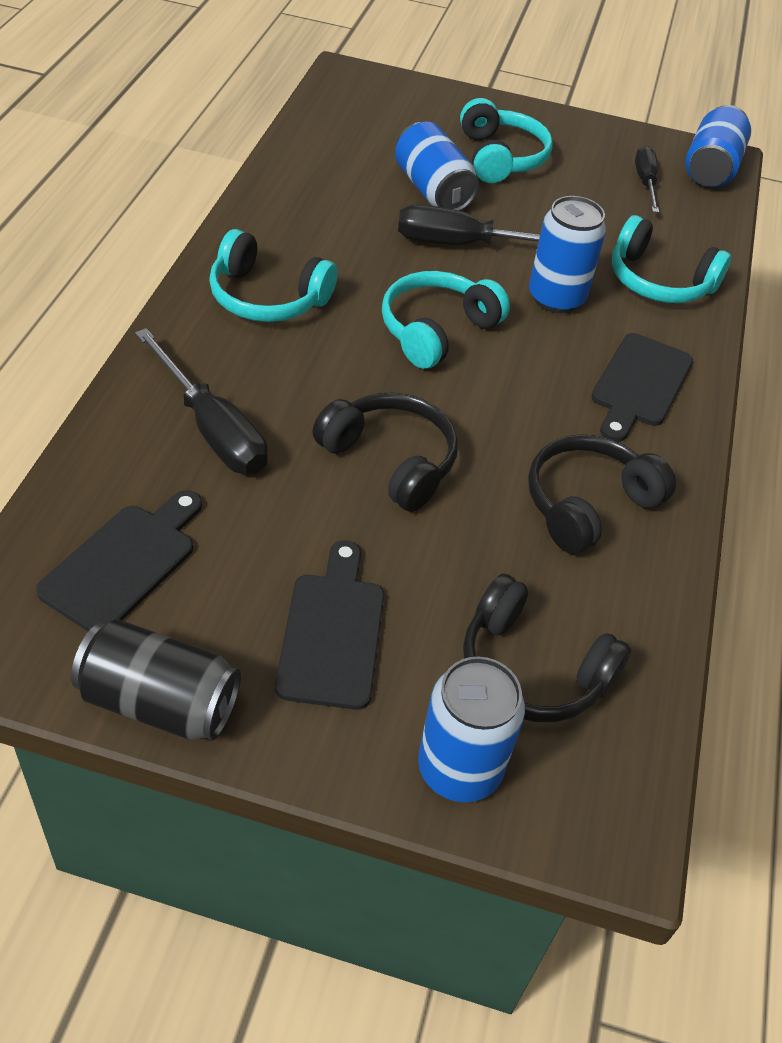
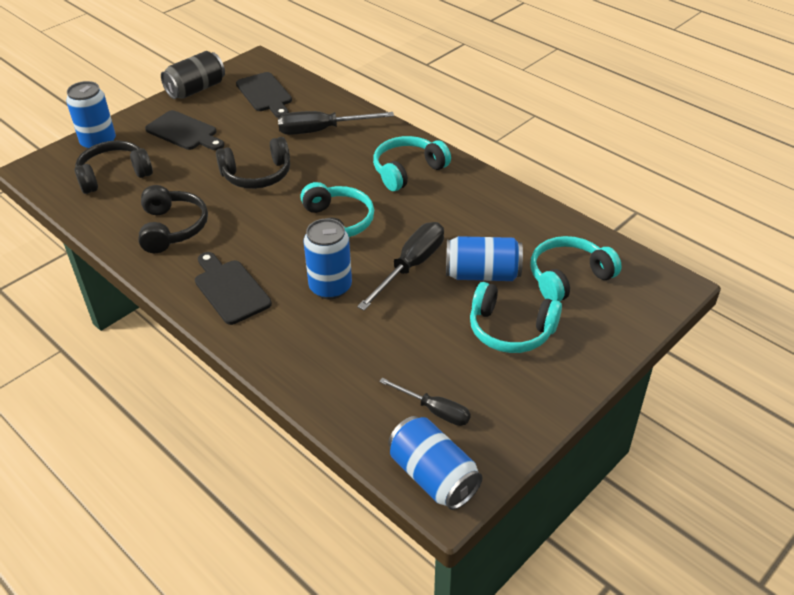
camera: 125 degrees right, 5 degrees down
turquoise headphones [612,215,731,303] -> turquoise headphones moved to [530,236,622,302]

